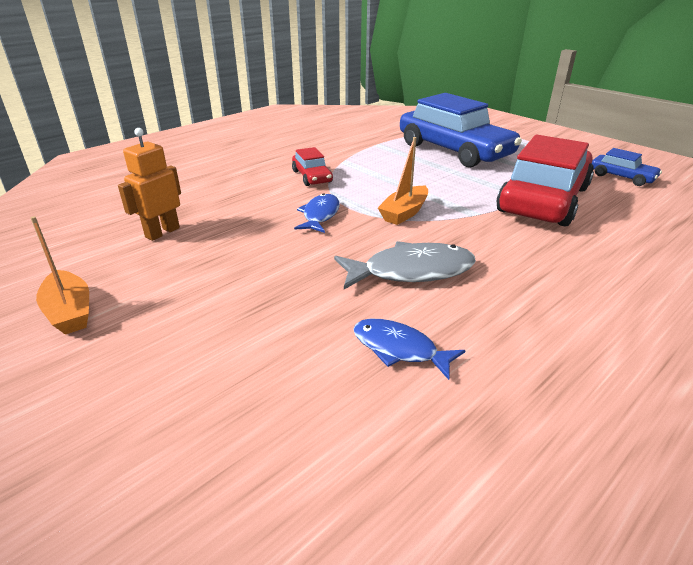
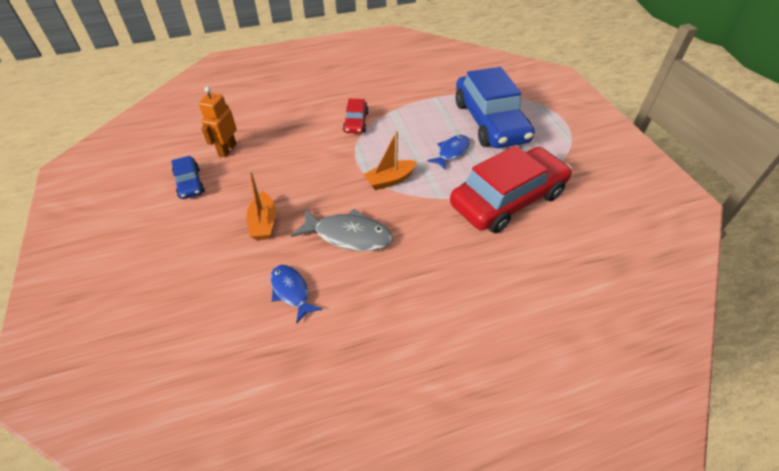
camera: 25 degrees right, 15 degrees up
orange boat [31,216,89,334] -> orange boat moved to [247,171,276,240]
orange robot [118,128,181,241] -> orange robot turned 45 degrees counterclockwise [199,87,237,158]
blue fish [294,194,340,233] -> blue fish moved to [427,135,470,170]
blue car [592,148,662,186] -> blue car moved to [171,156,205,199]

